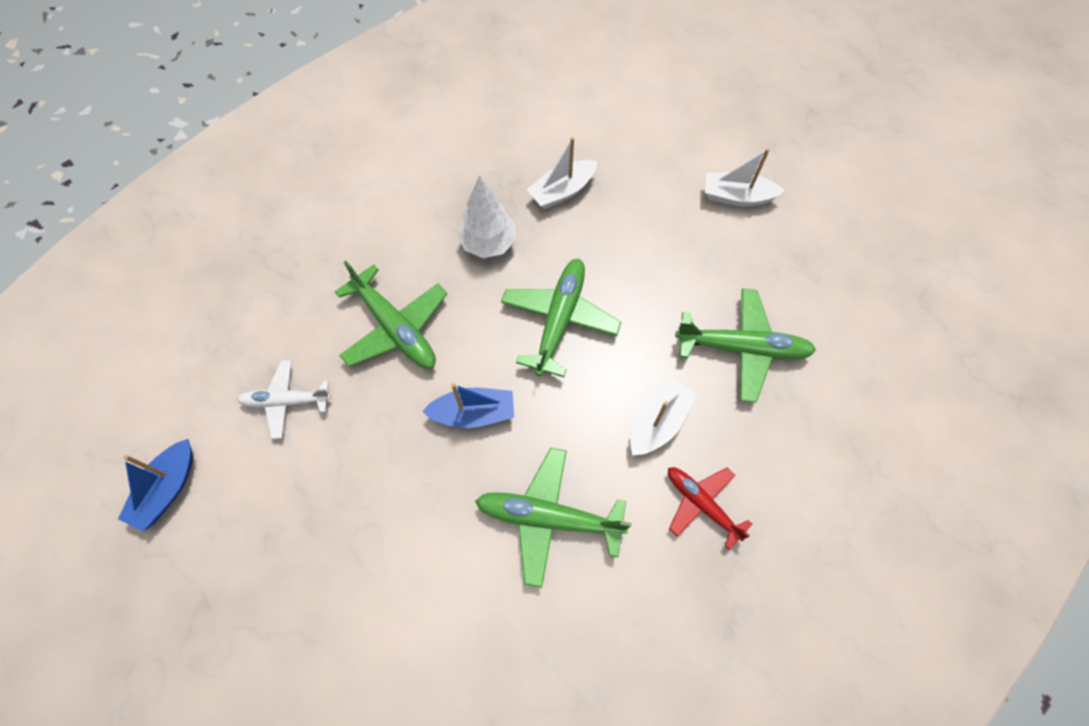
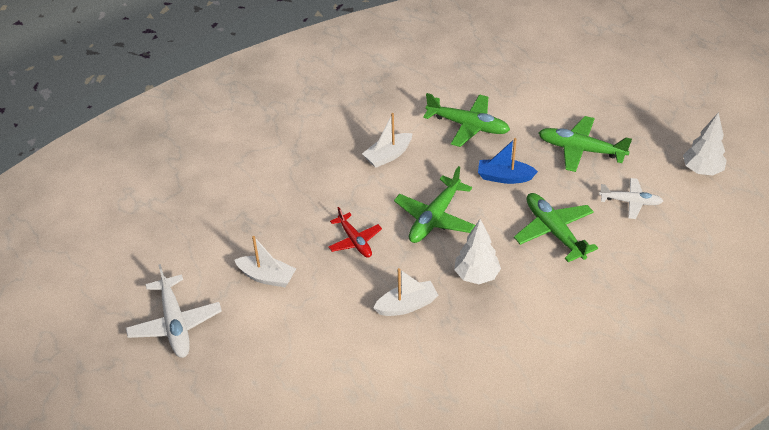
camera: 165 degrees left, 20 degrees down
blue boat [118,439,193,531] -> white tree [683,112,727,175]
red plane [668,467,752,550] -> red plane moved to [328,207,382,257]
green plane [675,288,816,403] -> green plane moved to [538,116,632,172]
none -> white plane [126,264,222,358]

